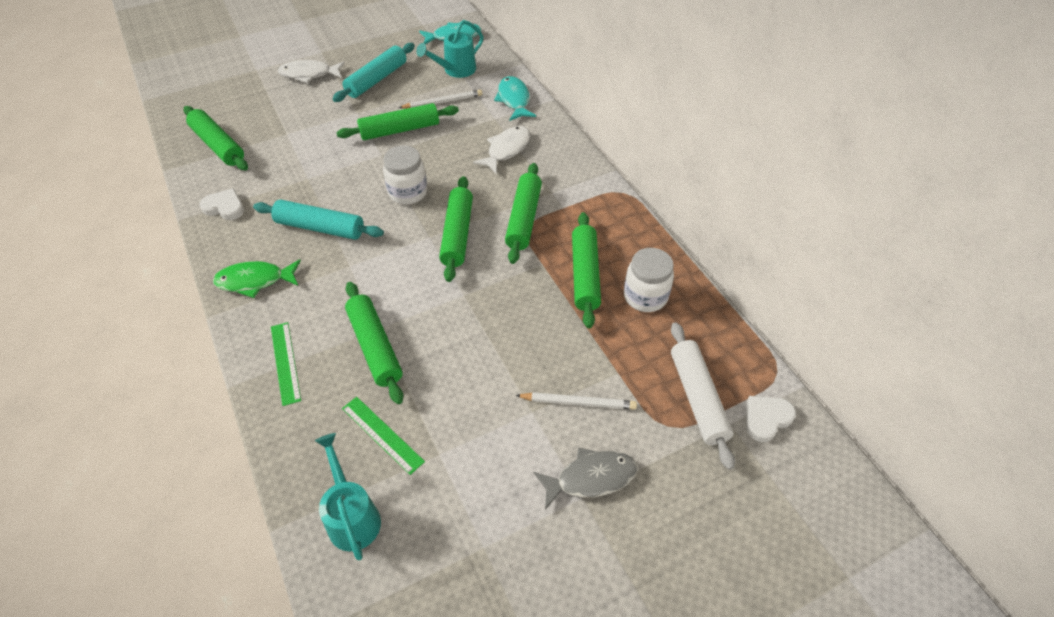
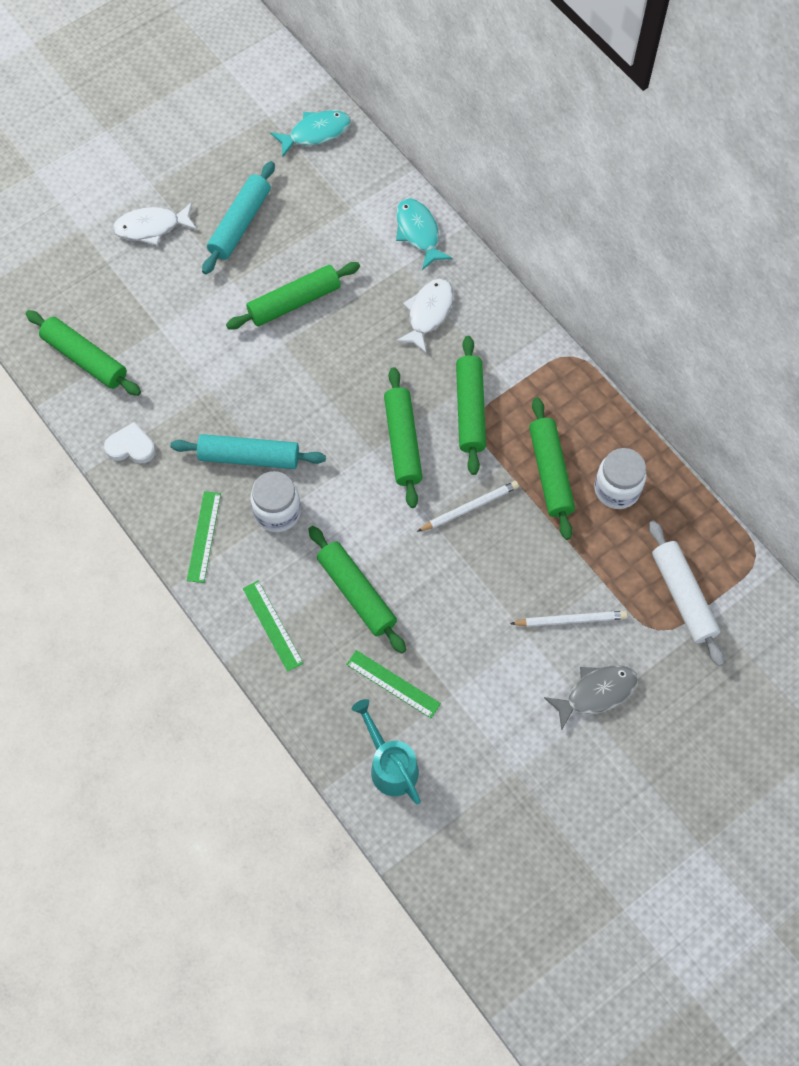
camera: 10 degrees left, 15 degrees up
green fish [213,260,300,298] -> green ruler [187,491,221,583]
white jar [383,145,427,205] -> white jar moved to [251,471,301,532]
white pencil [399,89,482,109] -> white pencil moved to [417,481,519,532]
turquoise watering can [416,20,484,78] -> none
white heart [746,396,796,442] -> none

